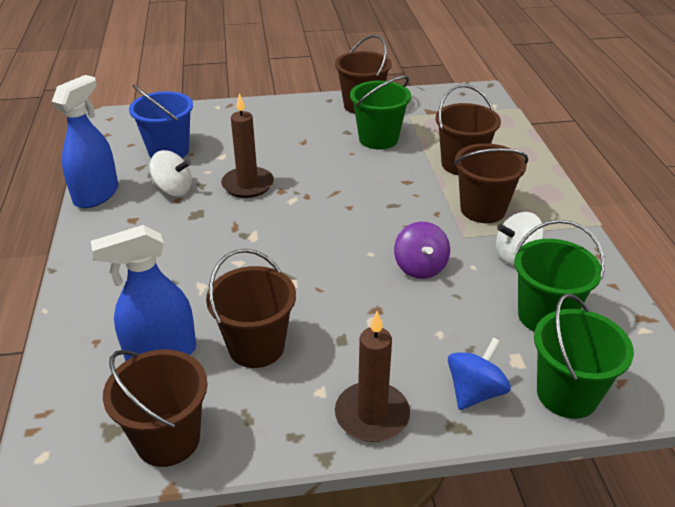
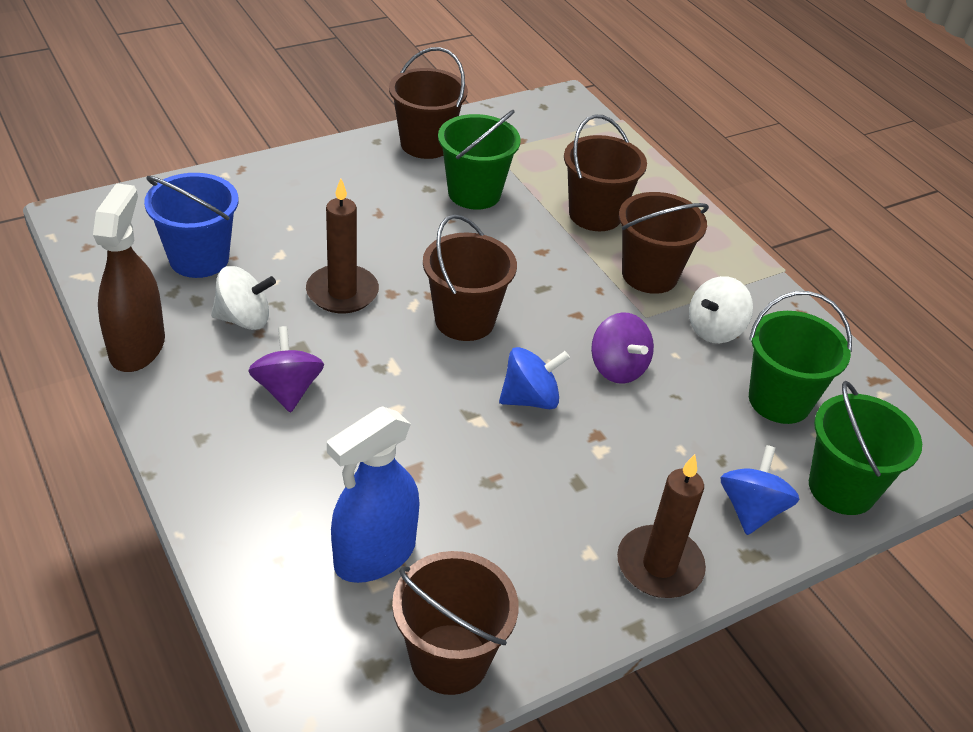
camera: 25 degrees left, 5 degrees up
blue spray bottle [52,75,119,208] -> brown spray bottle [93,183,165,372]
brown bucket [206,249,296,368] -> brown bucket moved to [423,214,517,341]
none -> purple spinning top [248,326,324,413]
none -> blue spinning top [499,347,570,409]

